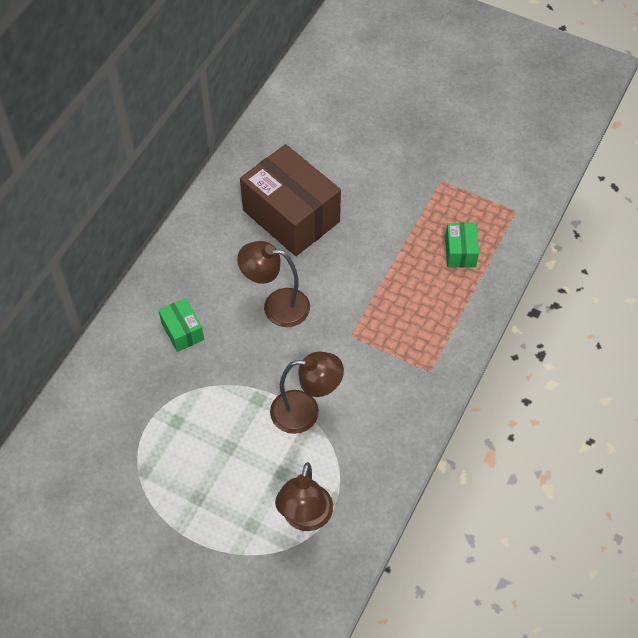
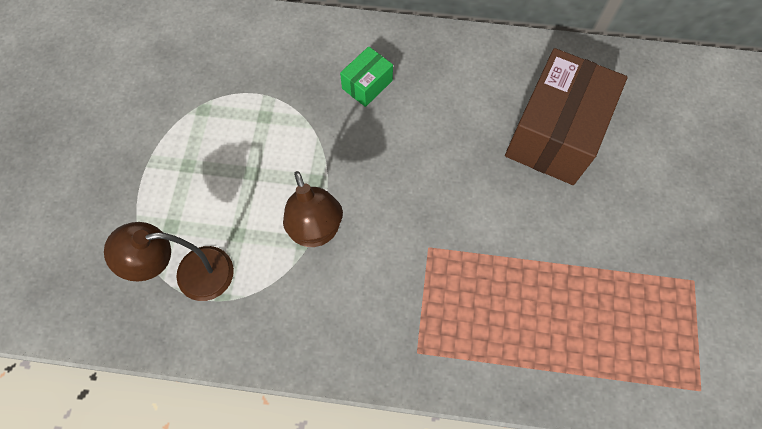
camera: 70 degrees right, 10 degrees up
brown lamp [237,241,310,327] -> none
green box [445,223,479,268] -> none

